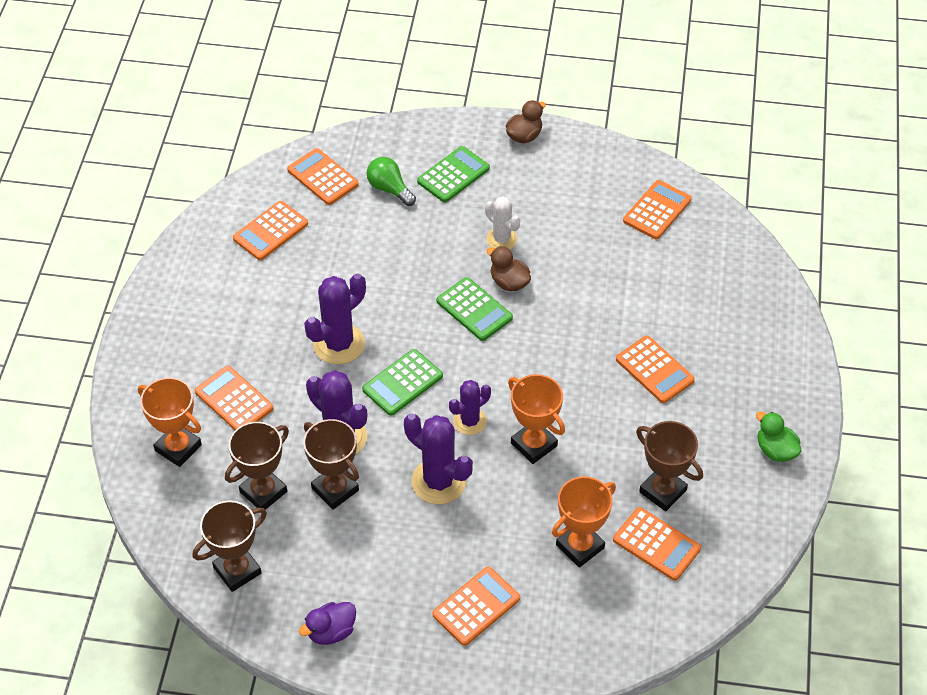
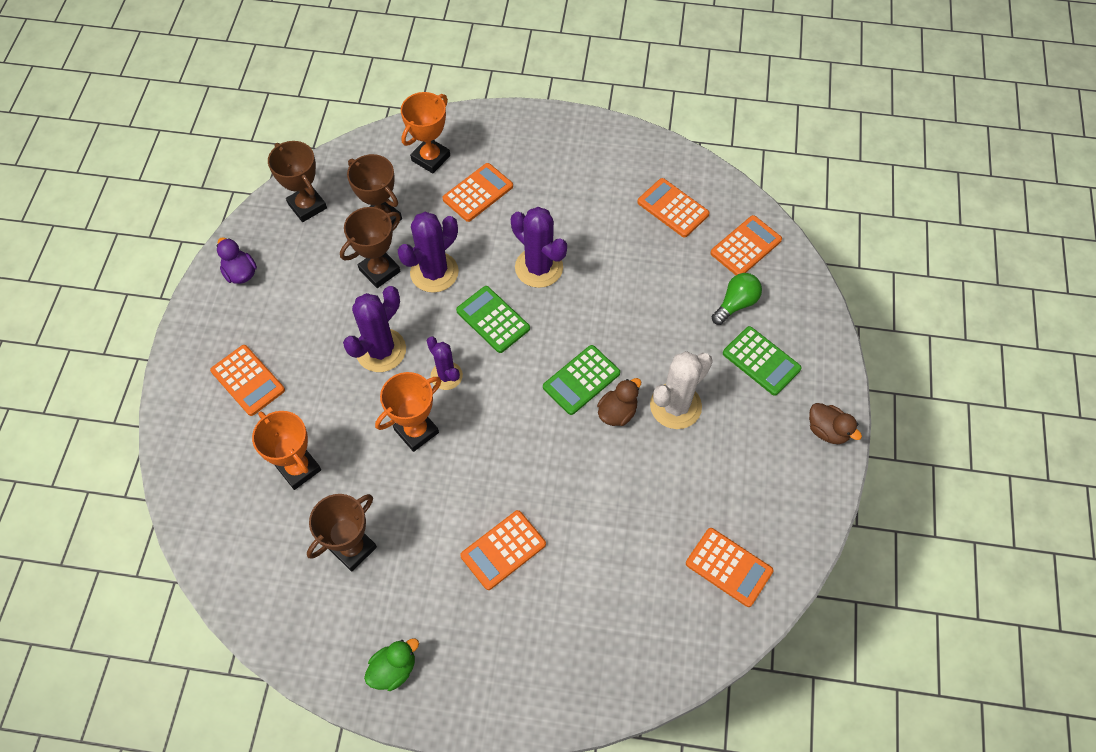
camera: 90 degrees right, 10 degrees up
white cactus [485,196,520,249] -> white cactus [650,351,713,429], size x1.59
orange calculator [613,507,701,581] -> none

